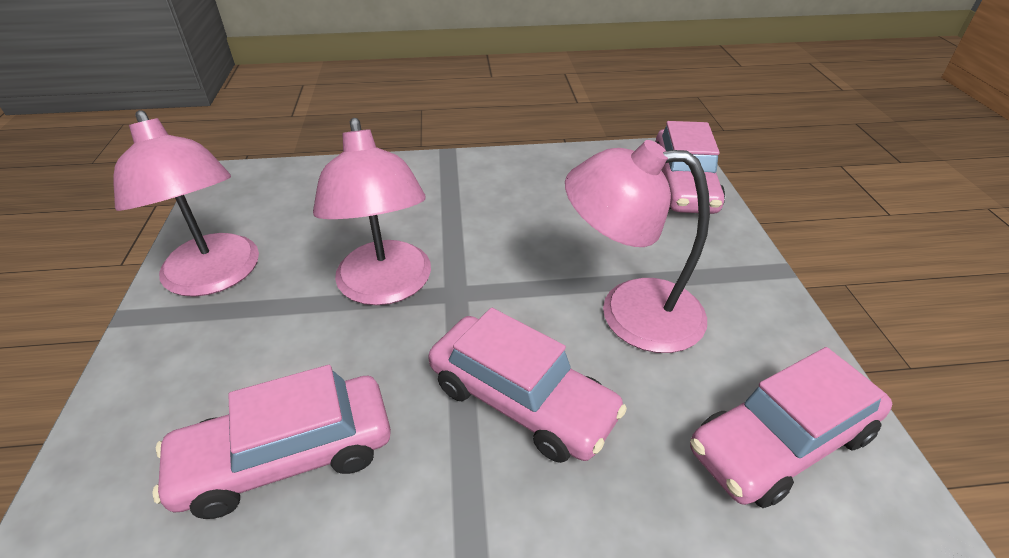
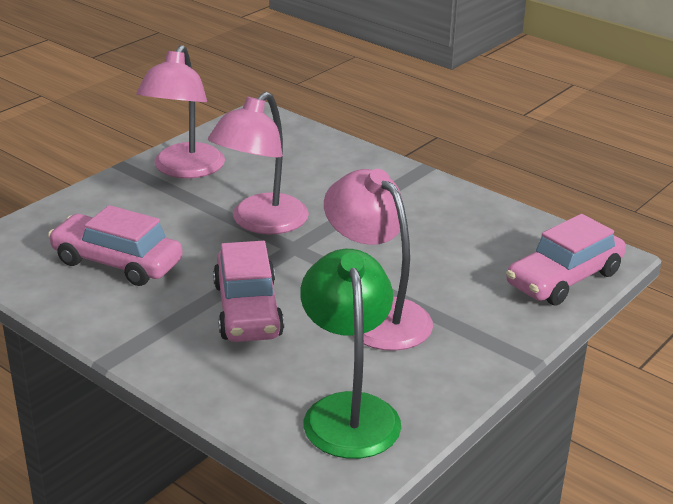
camera: 45 degrees right, 10 degrees down
pink car [690,347,892,508] -> green lamp [300,249,401,459]

